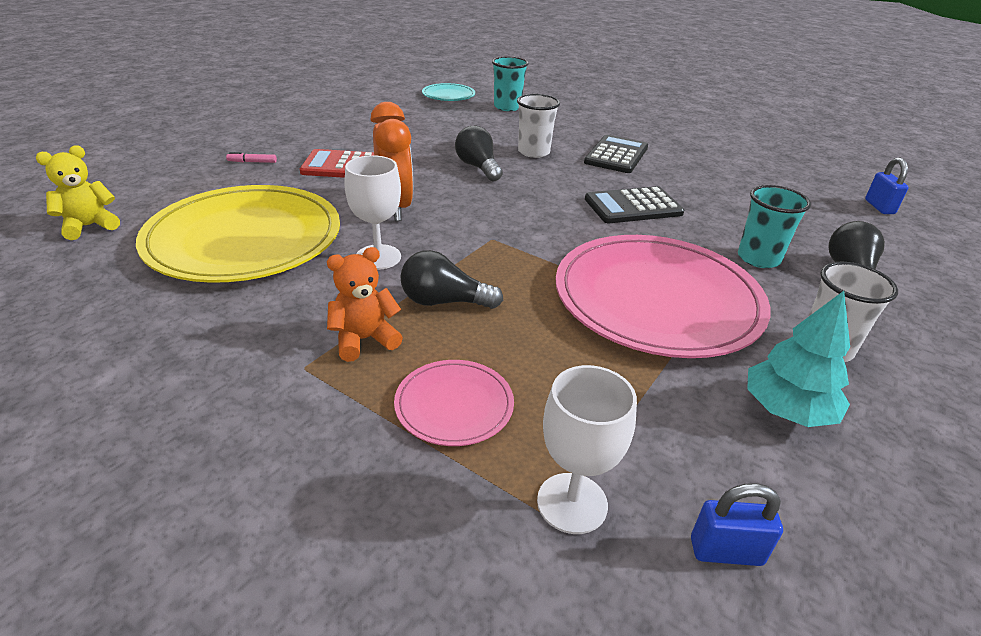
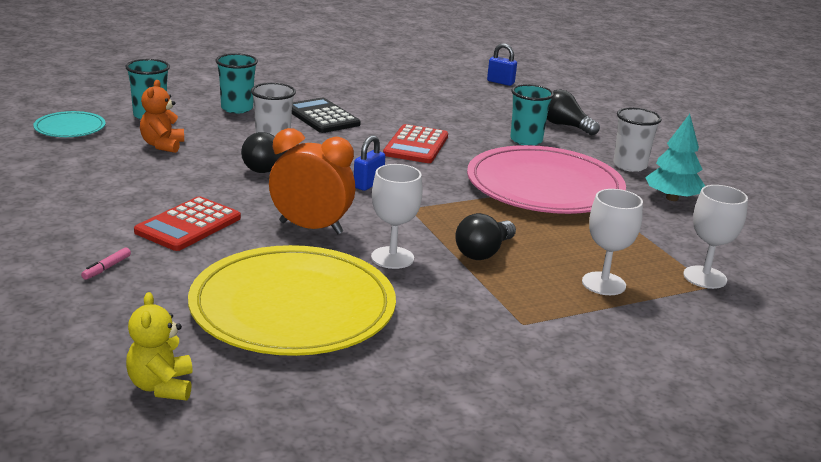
camera: 60 degrees left, 10 degrees down
orange teddy bear [327,247,403,362] -> orange teddy bear moved to [140,80,184,153]
pink plate [394,360,514,446] -> white goblet [582,189,643,295]
black calculator [585,186,684,223] -> red calculator [383,124,448,163]
blue padlock [691,483,783,566] -> blue padlock moved to [354,135,385,191]
none -> turquoise cup [216,53,258,113]

